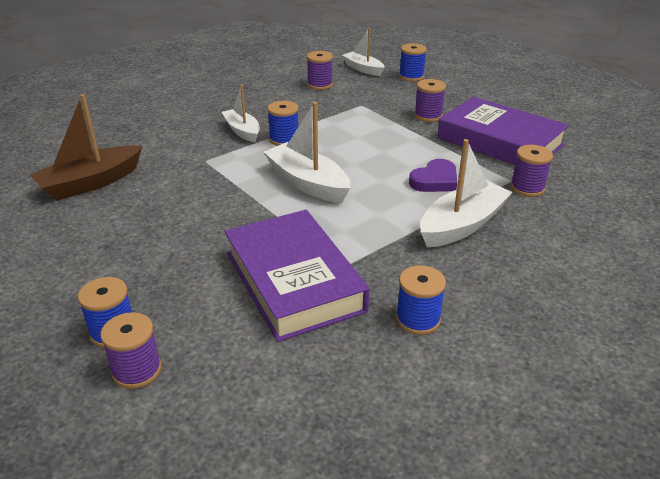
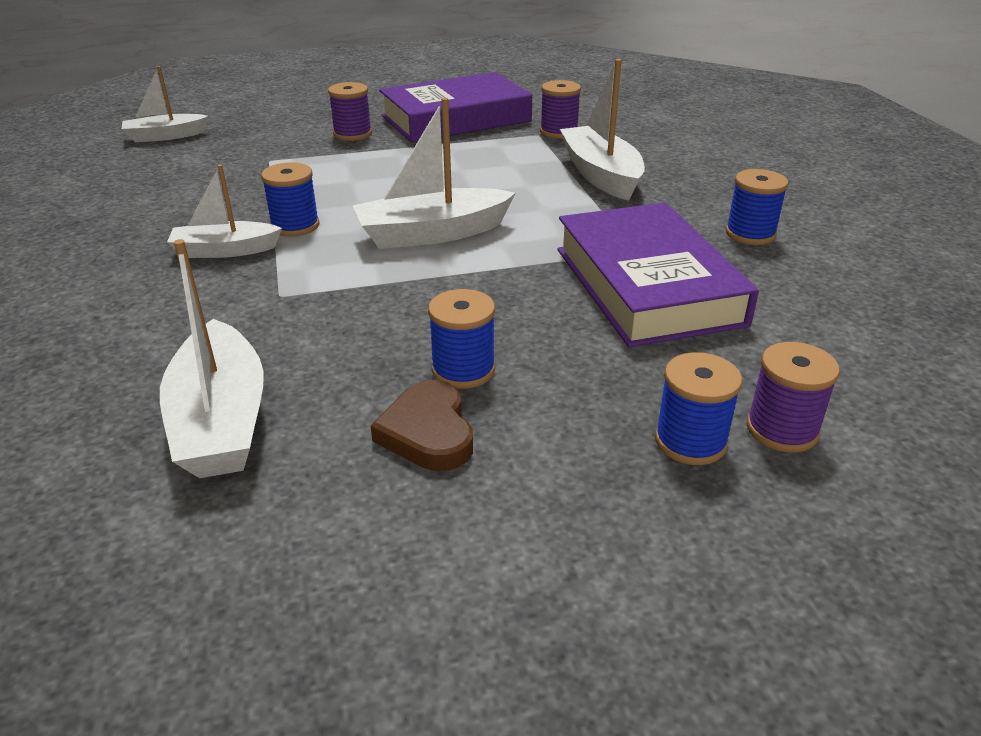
camera: 65 degrees left, 0 degrees up
brown boat [30,94,142,201] -> white boat [160,239,264,478]
purple book [224,210,369,342] -> purple book turned 75 degrees clockwise [557,203,759,347]
purple spool [307,51,333,90] -> none
blue spool [399,43,427,81] -> blue spool moved to [428,289,495,389]
purple heart [409,159,457,192] -> none
none -> brown heart [371,380,473,471]

